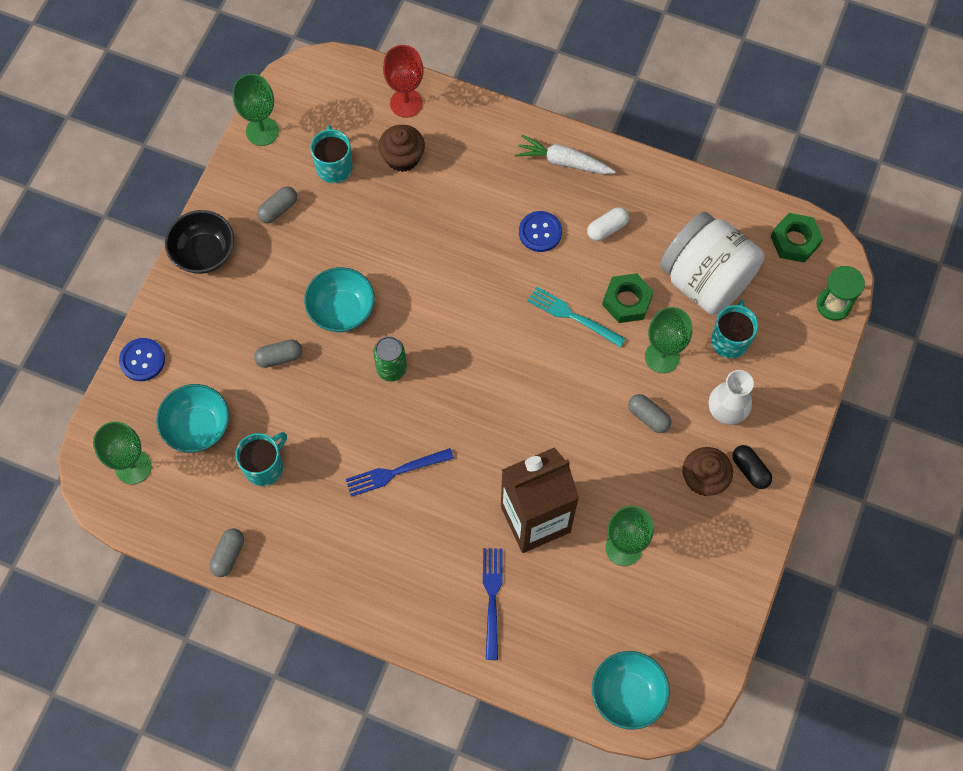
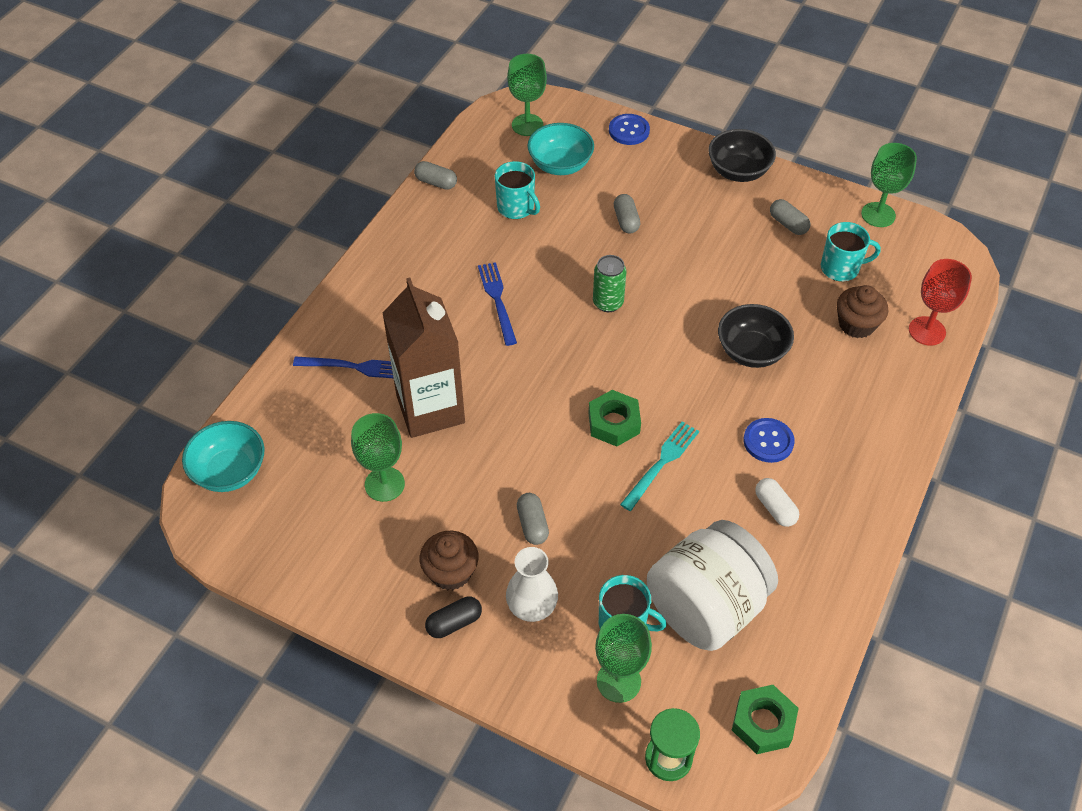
camera: 95 degrees right, 15 degrees down
turquoise bowl [304,267,375,332] -> none
white carrot [515,135,616,174] -> none
green nut [602,273,654,323] -> green nut moved to [589,390,641,447]
grey capsule [628,394,672,433] -> grey capsule turned 60 degrees counterclockwise [517,493,549,545]
green goblet [645,307,692,373] -> green goblet moved to [595,614,652,703]
none -> black bowl [718,304,794,368]

